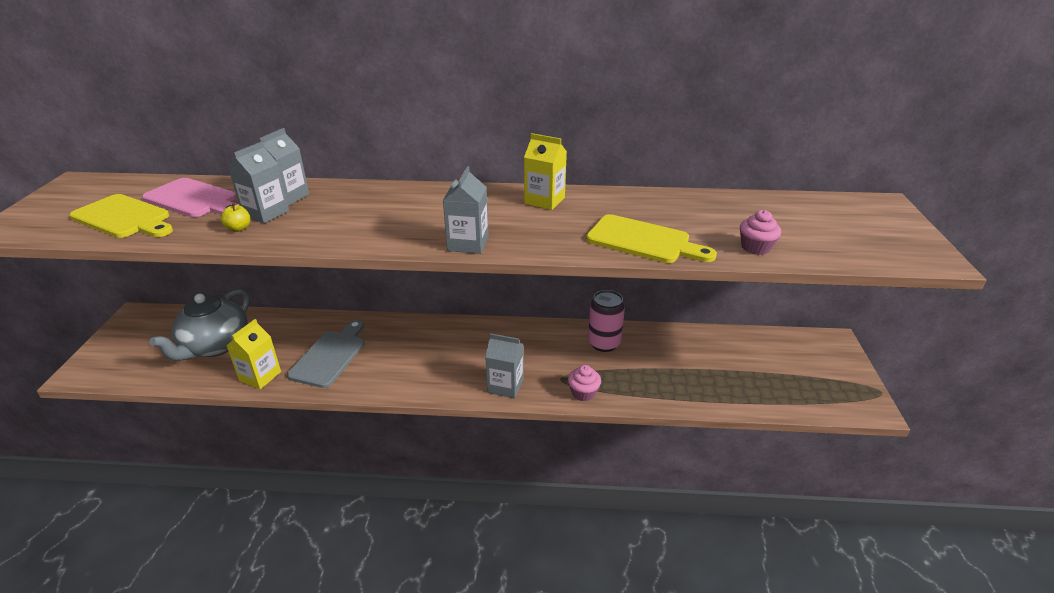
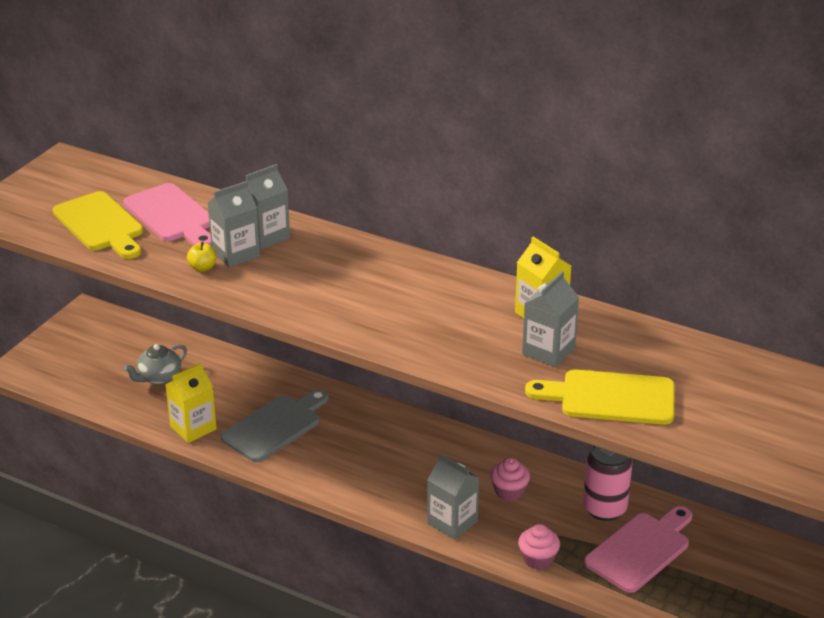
camera: 25 degrees right, 0 degrees up
grey teapot [149,289,250,361] -> grey teapot [124,344,187,384], size x0.54
grey carton [443,166,489,254] -> grey carton moved to [522,271,579,367]
yellow cutting board [586,214,717,263] -> yellow cutting board turned 135 degrees clockwise [525,370,675,425]
pink cupcake [740,210,781,255] -> pink cupcake moved to [490,458,530,501]
none -> pink cutting board [584,506,692,593]

